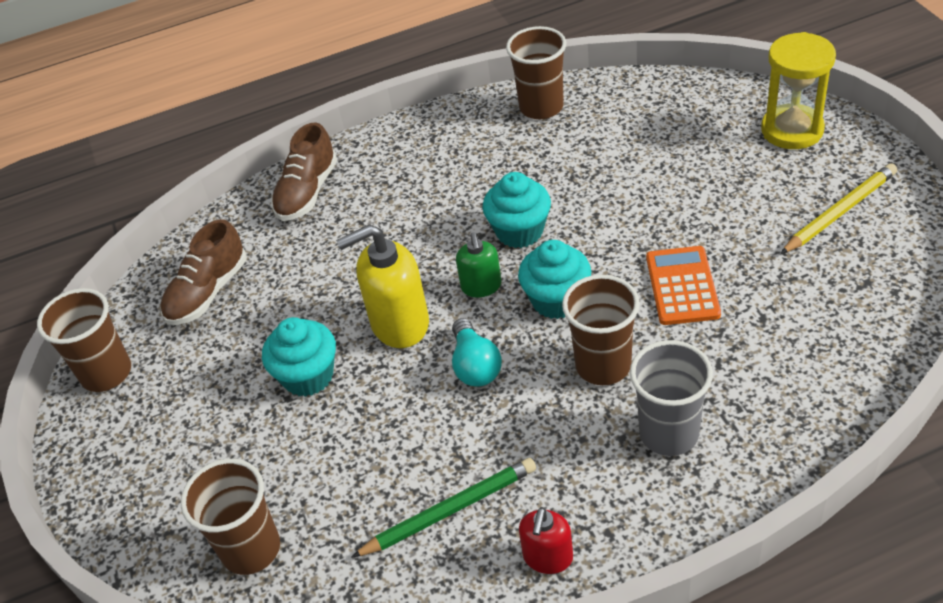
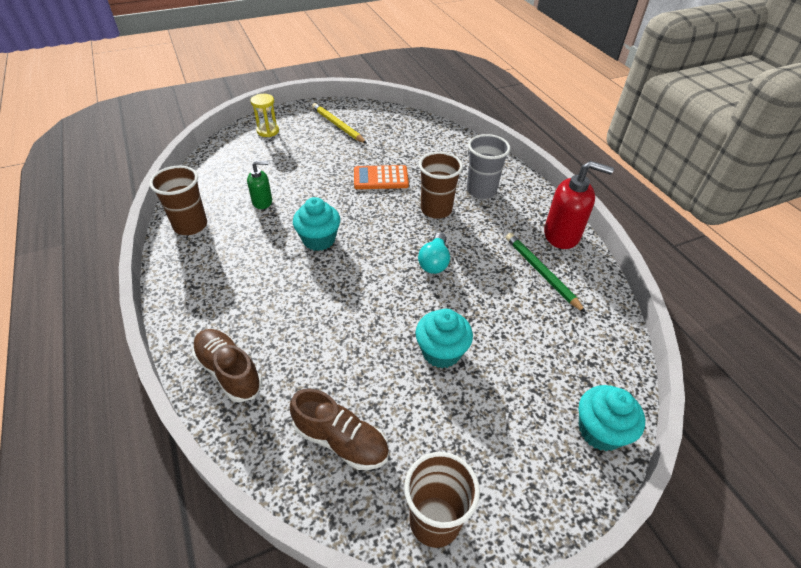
camera: 100 degrees left, 0 degrees up
brown cup [181,459,280,575] -> none
brown shoe [271,123,337,221] -> brown shoe turned 150 degrees counterclockwise [192,329,262,403]
yellow soap dispenser [336,224,429,348] -> none
turquoise light bulb [452,318,502,387] -> turquoise light bulb turned 120 degrees clockwise [418,232,450,274]
green soap dispenser [456,232,501,297] -> green soap dispenser moved to [247,161,272,209]
turquoise cupcake [518,240,591,319] -> turquoise cupcake moved to [579,385,645,451]
red soap dispenser [519,507,573,574] -> red soap dispenser [544,161,614,249], size x1.74
yellow hourglass [761,32,836,149] -> yellow hourglass [251,94,279,137], size x0.63

